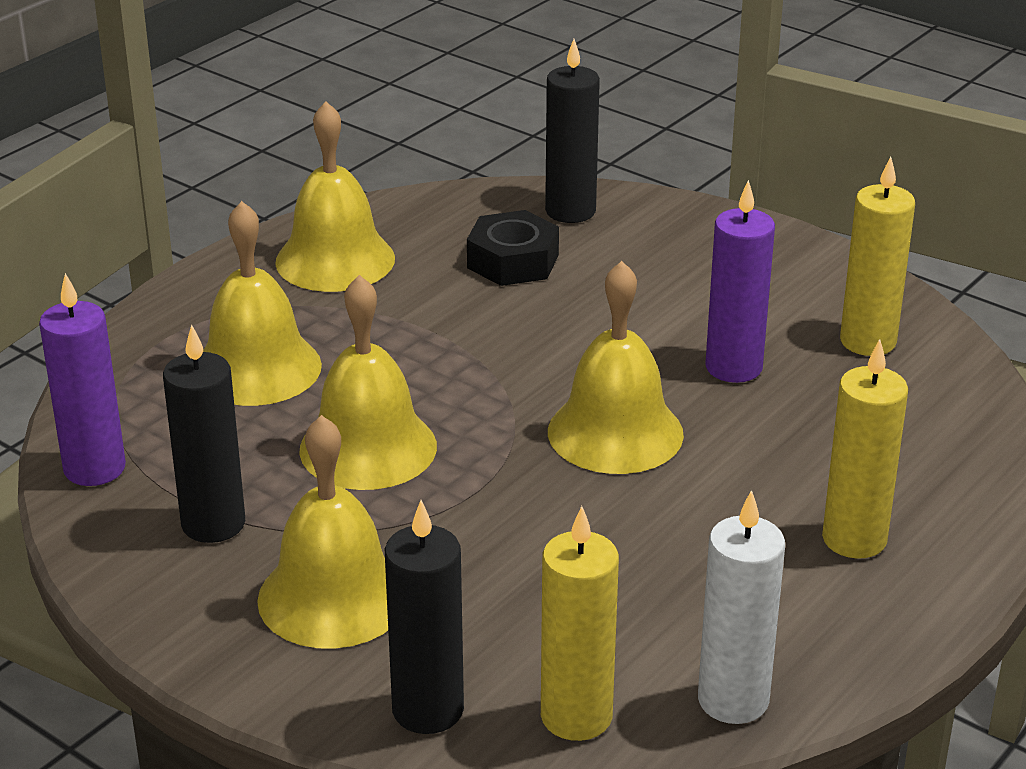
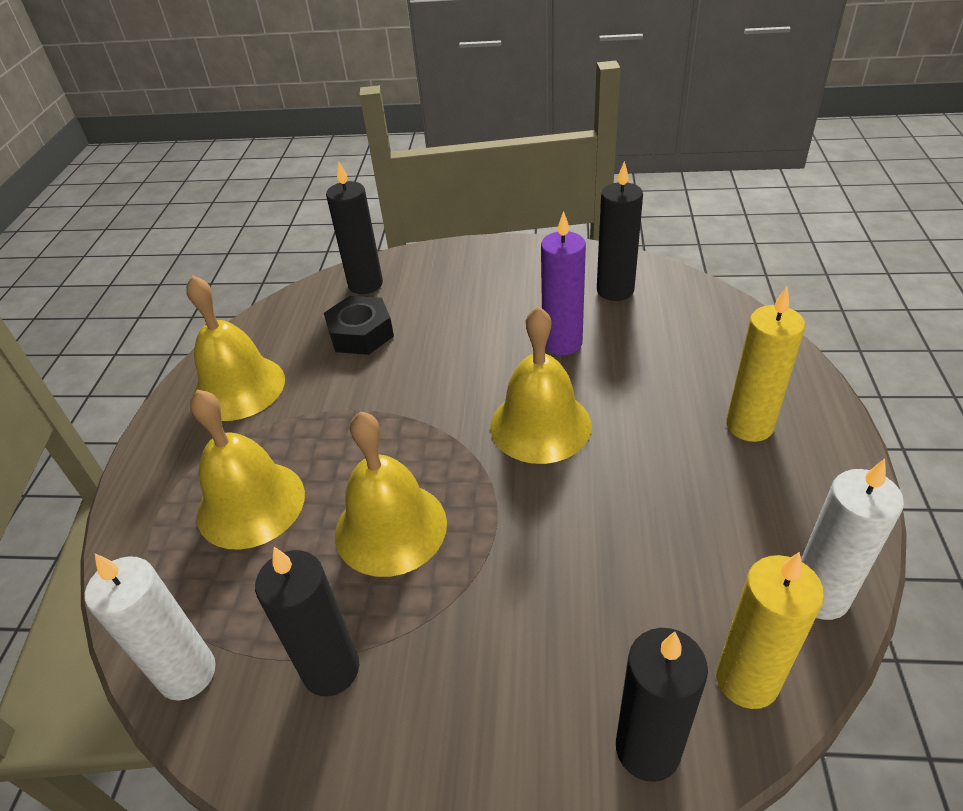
camera: 30 degrees left, 10 degrees up
purple candle [39,273,126,486] -> white candle [85,554,216,700]
yellow bell [257,415,388,649] -> none
yellow candle [840,157,915,356] -> black candle [597,161,643,301]

